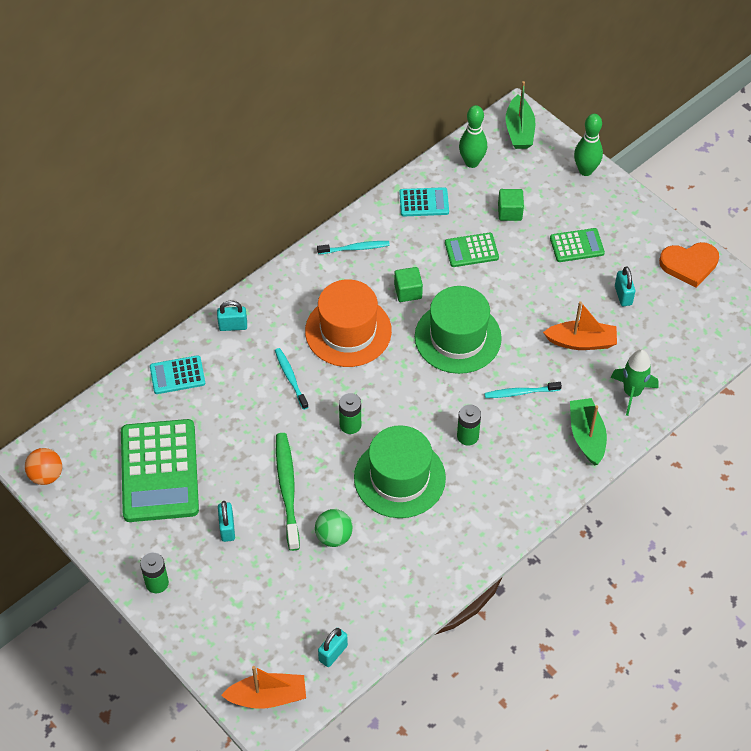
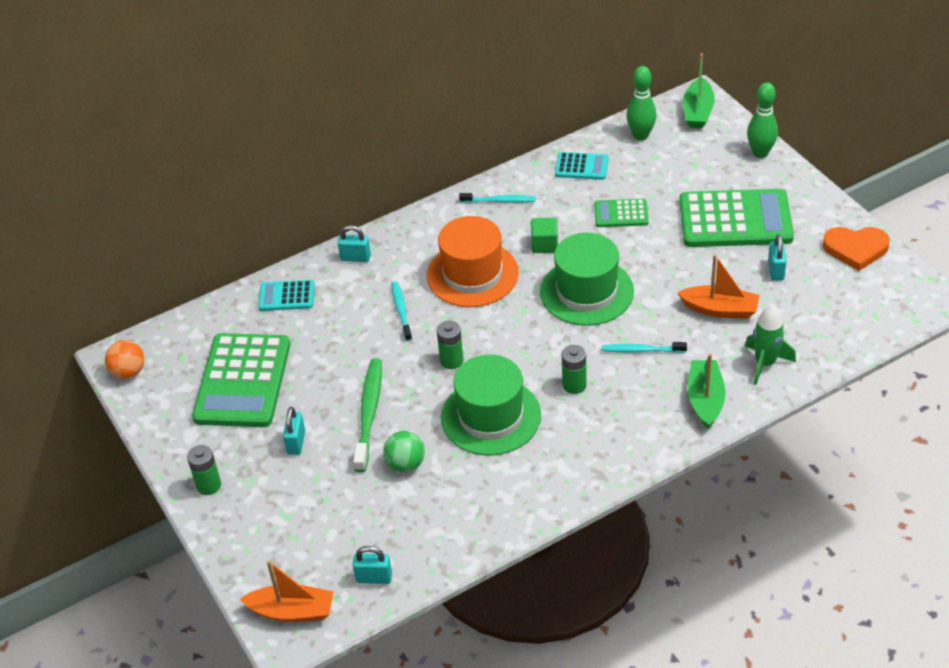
camera: 15 degrees right, 10 degrees down
turquoise padlock [318,628,348,667] -> turquoise padlock turned 45 degrees clockwise [353,546,392,584]
green cube [498,189,524,221] -> none
green calculator [550,228,605,262] -> green calculator [679,189,794,247], size x2.03

